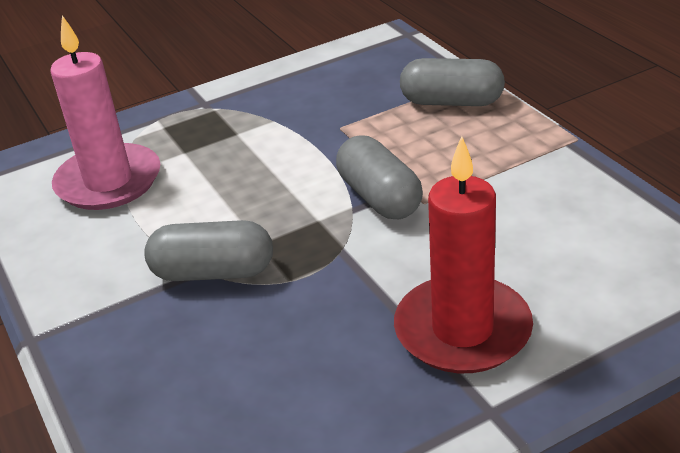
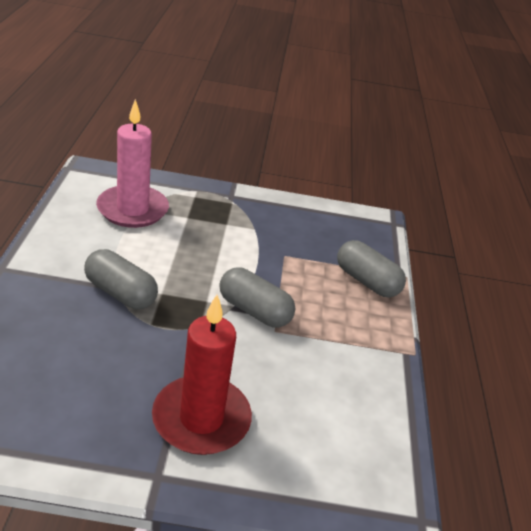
camera: 25 degrees right, 0 degrees up
grey capsule [336,135,423,219] -> grey capsule turned 60 degrees counterclockwise [220,268,295,328]

